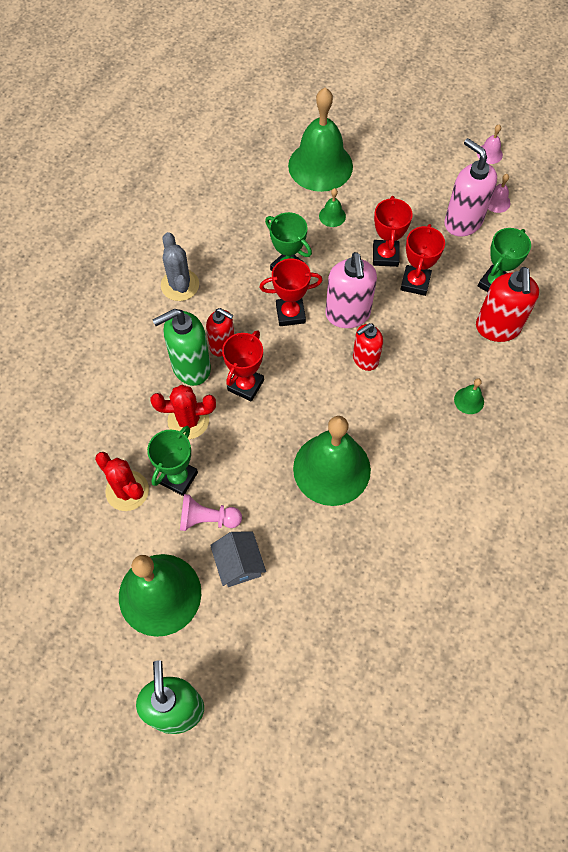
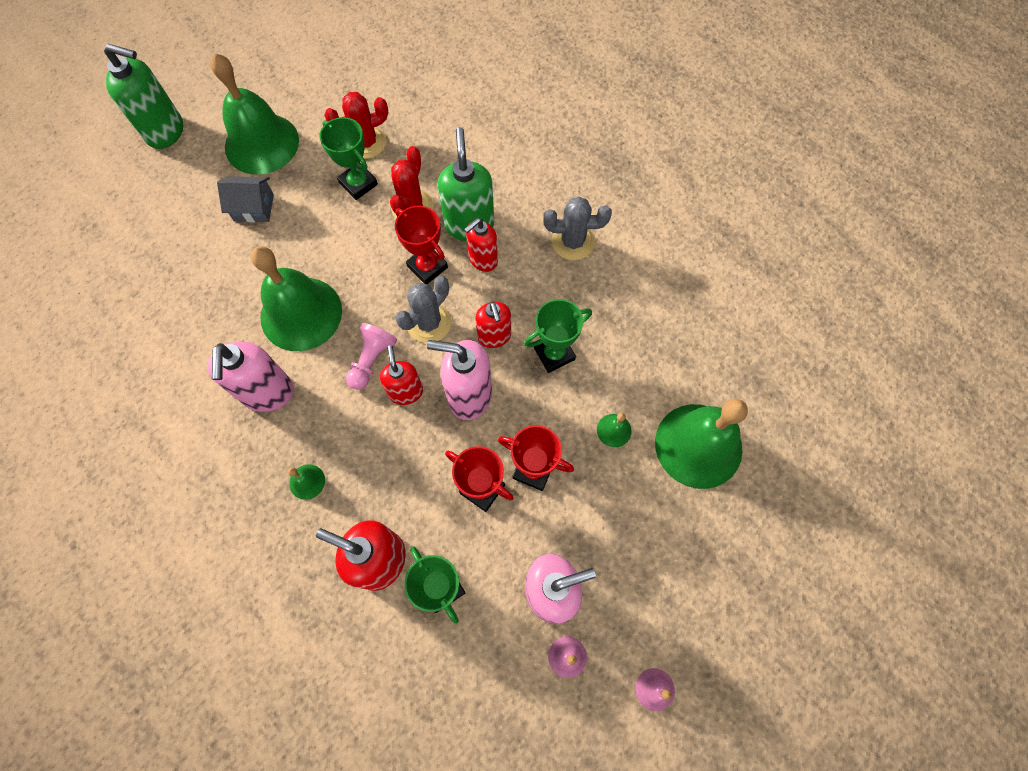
camera: 110 degrees right, 5 degrees up
pink pawn [180,494,242,531] -> pink pawn moved to [346,323,397,390]
red trophy [260,258,323,326] -> red soap dispenser [475,302,511,348]
none -> pink soap dispenser [207,341,294,412]
none -> grey cactus [395,276,451,343]

